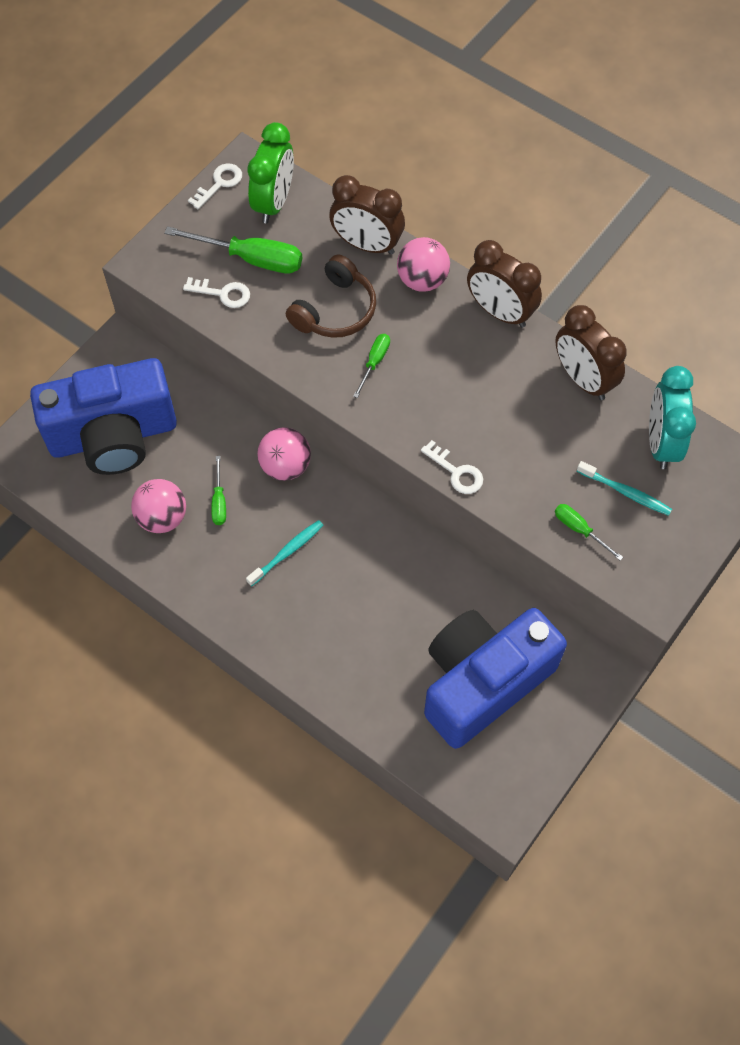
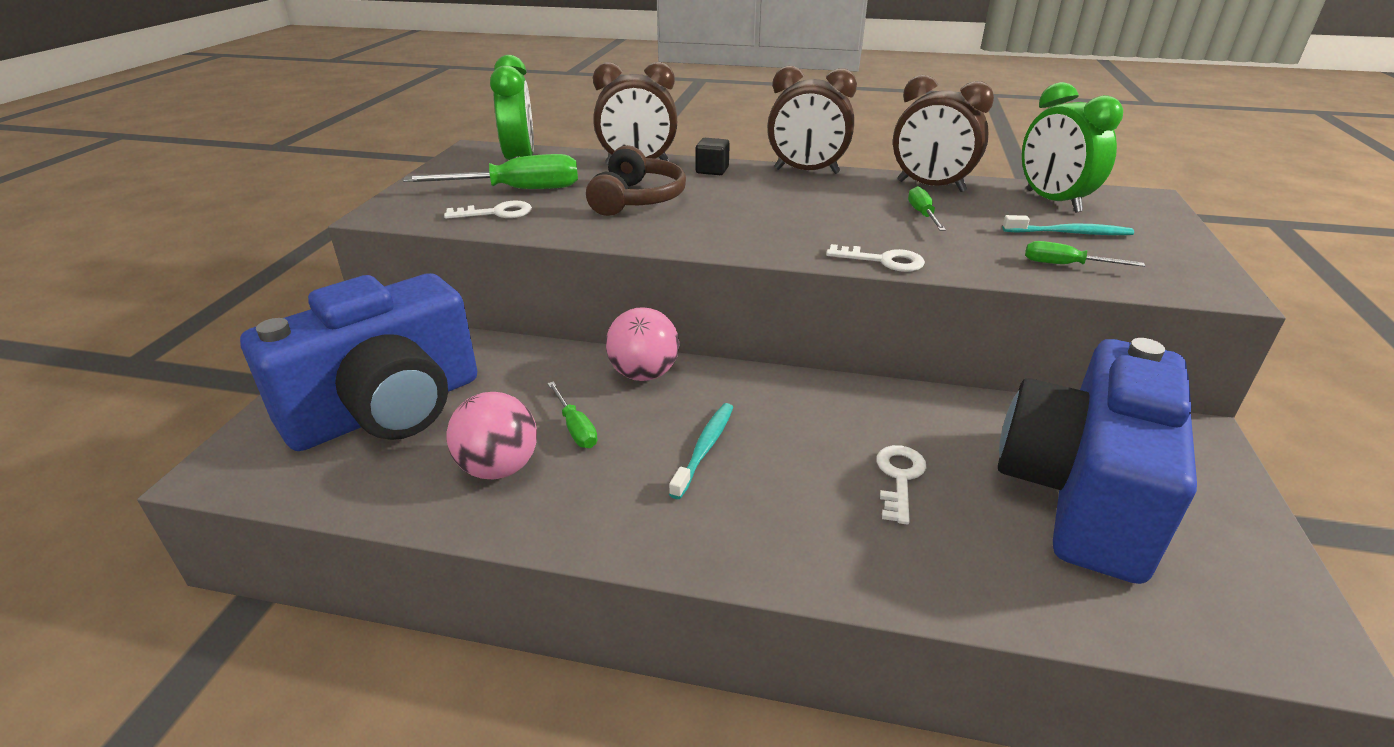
camera: 25 degrees left, 30 degrees down
white key [188,163,242,209] -> white key moved to [876,445,926,525]
green screwdriver [353,334,390,398] -> green screwdriver moved to [908,186,946,231]
pink ball [397,237,450,292] -> black cube [696,138,730,175]
turquoise clock [649,366,696,469] -> green clock [1022,82,1123,213]

